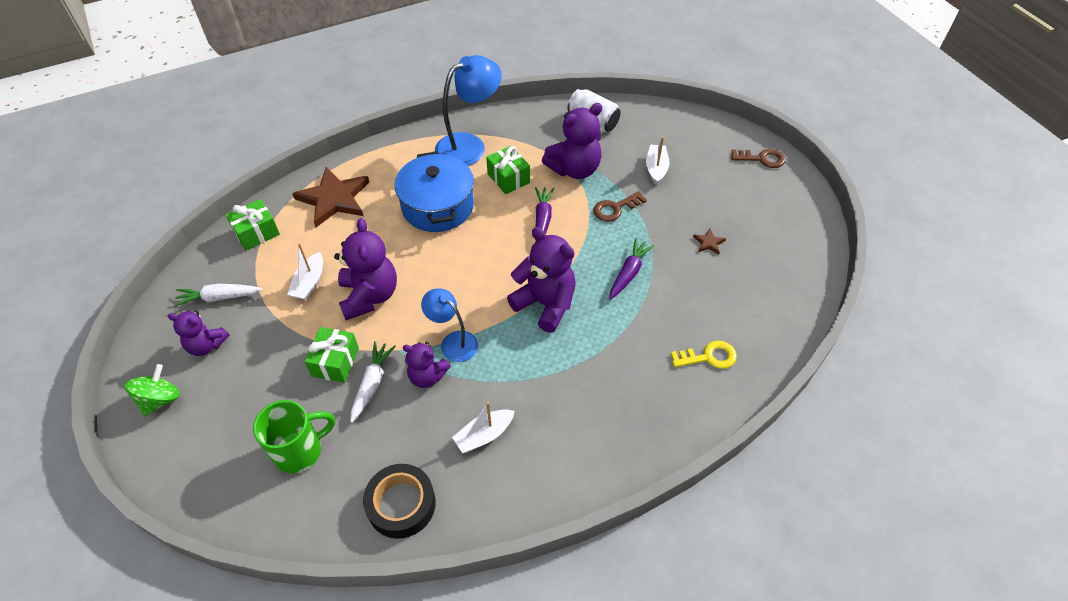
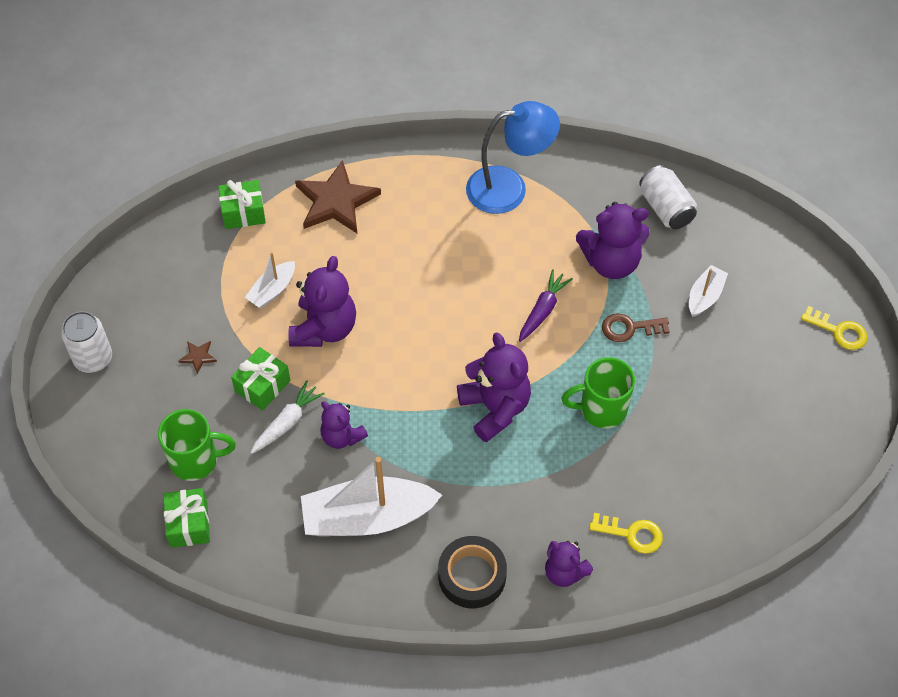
camera: 25 degrees right, 5 degrees up
green spinning top [125,364,180,416] -> white can [61,311,112,373]
purple teddy bear [168,310,229,356] -> purple teddy bear moved to [545,540,593,587]
white carrot [173,284,263,307] -> none
black tape [363,464,436,539] -> black tape moved to [438,536,507,608]
blue pot [395,151,474,232] -> none
blue lamp [421,288,478,362] -> none
white boat [452,402,515,453] -> white boat [301,457,442,536], size x2.00
green gift [486,146,530,194] -> green gift moved to [163,488,210,548]
purple carrot [609,238,654,300] -> green mug [562,357,635,429]
brown star [693,229,726,255] -> brown star moved to [179,341,217,374]
brown key [731,149,786,168] -> yellow key [801,306,868,350]

